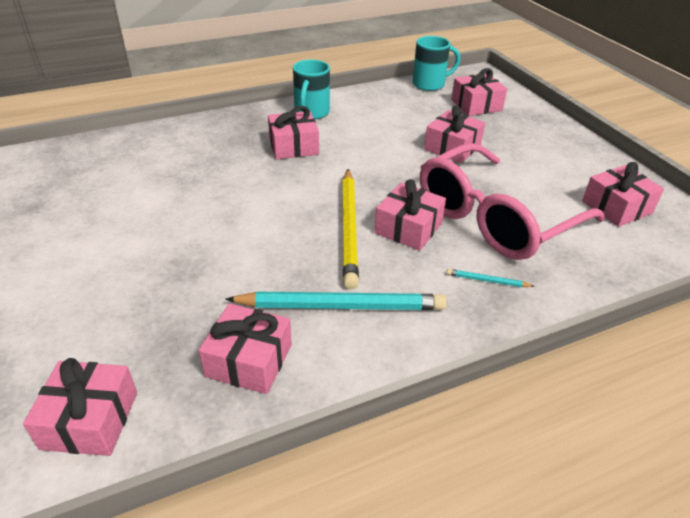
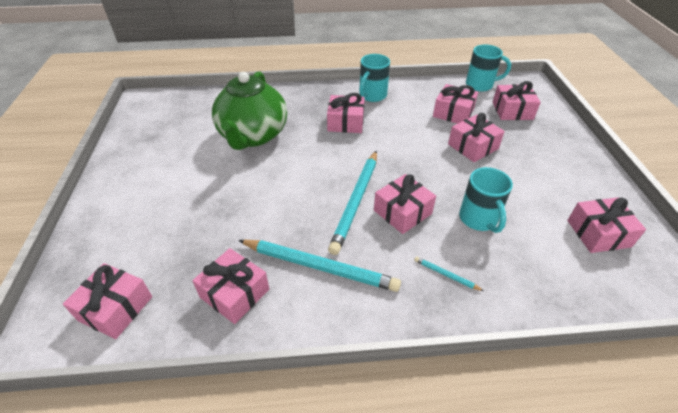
camera: 20 degrees right, 5 degrees up
yellow pencil [342,169,359,289] -> turquoise pencil [328,150,377,255]
pink glasses [420,143,605,260] -> turquoise mug [459,167,513,233]
none -> green teapot [212,72,287,150]
none -> pink gift [433,84,478,124]

